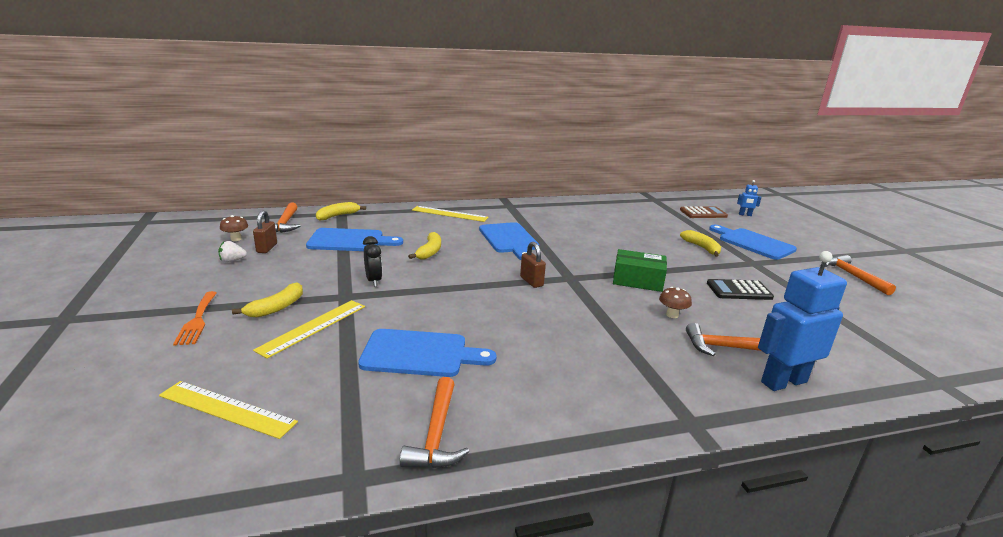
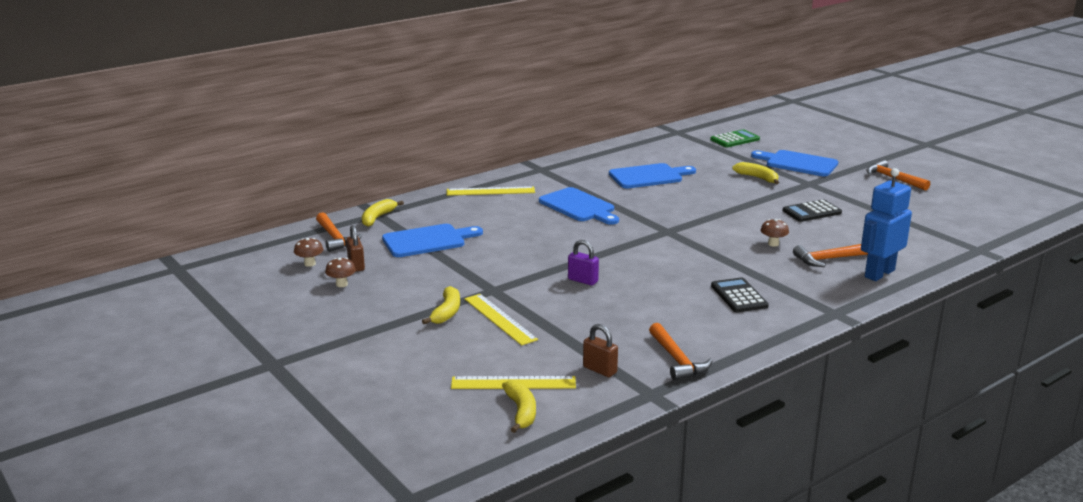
camera: 20 degrees left, 0 degrees up
orange fork [173,291,217,346] -> none
white strawberry [218,241,247,262] -> brown mushroom [325,258,356,287]
yellow ruler [253,300,365,359] -> yellow ruler turned 45 degrees counterclockwise [464,294,538,346]
blue cutting board [358,329,497,377] -> blue cutting board moved to [609,163,696,188]
black clock [363,236,382,287] -> none
yellow banana [408,232,441,260] -> yellow banana moved to [502,380,536,433]
brown padlock [520,242,546,288] -> brown padlock moved to [583,324,618,377]
green box [613,249,667,292] -> none
brown calculator [680,206,728,218] -> green calculator [710,129,760,147]
blue robot [737,180,761,216] -> none
none -> purple padlock [568,240,599,285]
none -> black calculator [711,277,769,312]

